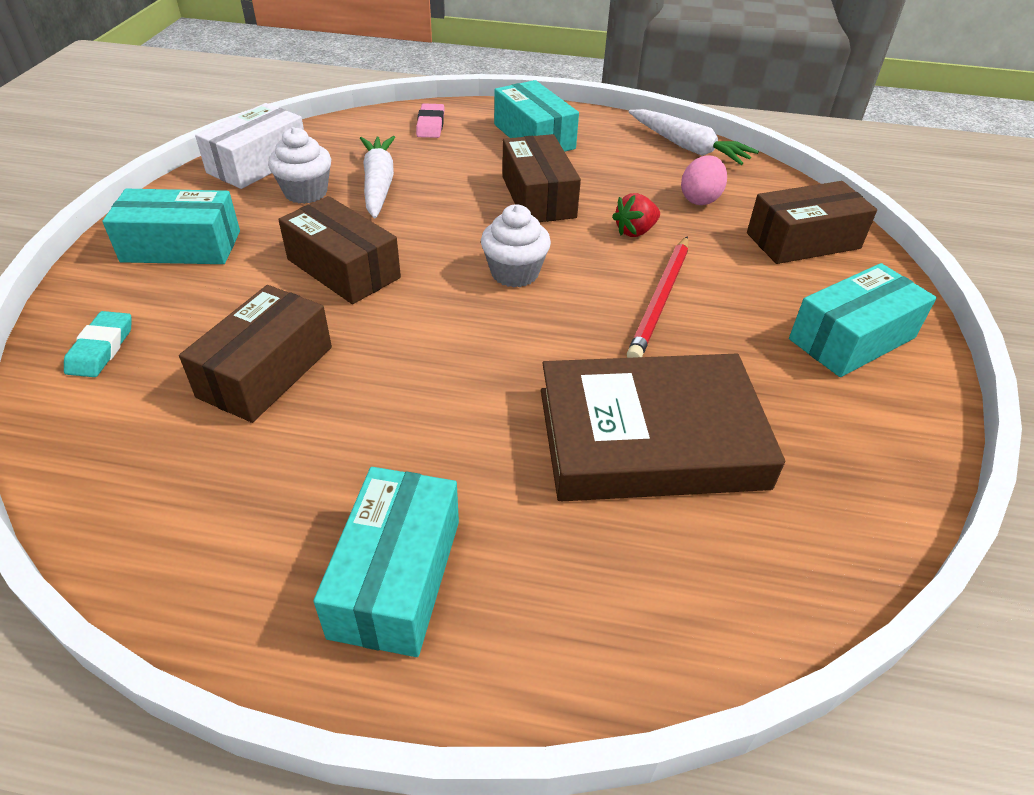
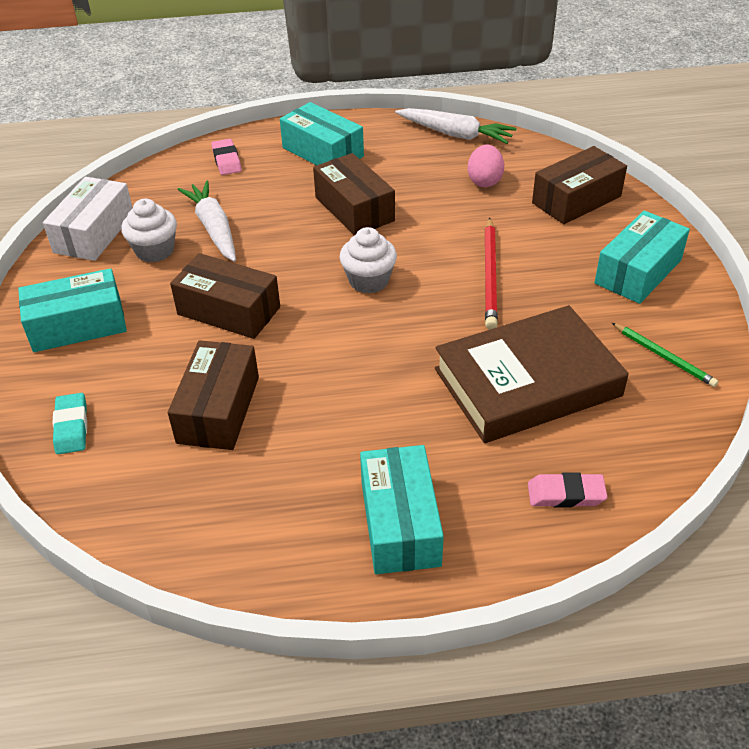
camera: 15 degrees left, 0 degrees up
red strawberry [612,193,660,237] -> none
none -> pink eraser [528,472,608,507]
none -> green pencil [612,323,718,387]

